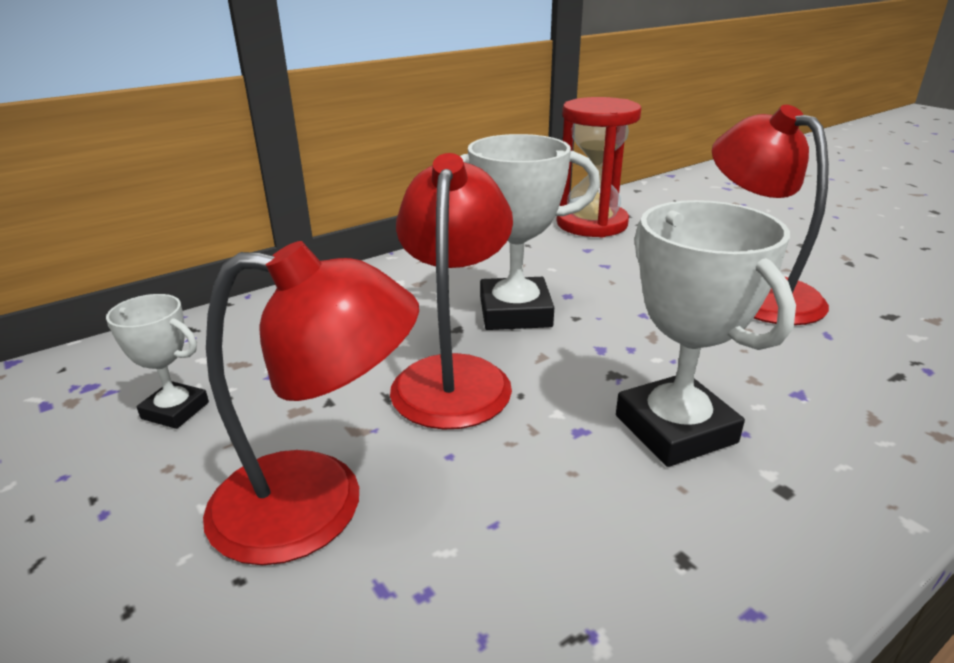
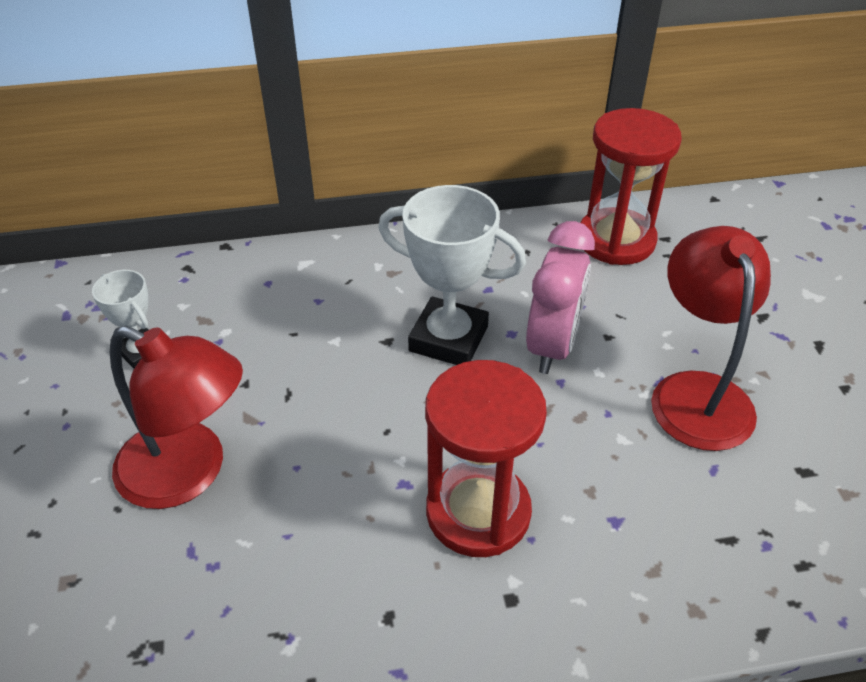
camera: 25 degrees right, 15 degrees up
red lamp [390,153,513,430] -> none
white trophy [616,200,796,467] -> red hourglass [425,360,547,557]
none -> pink clock [526,221,595,374]

